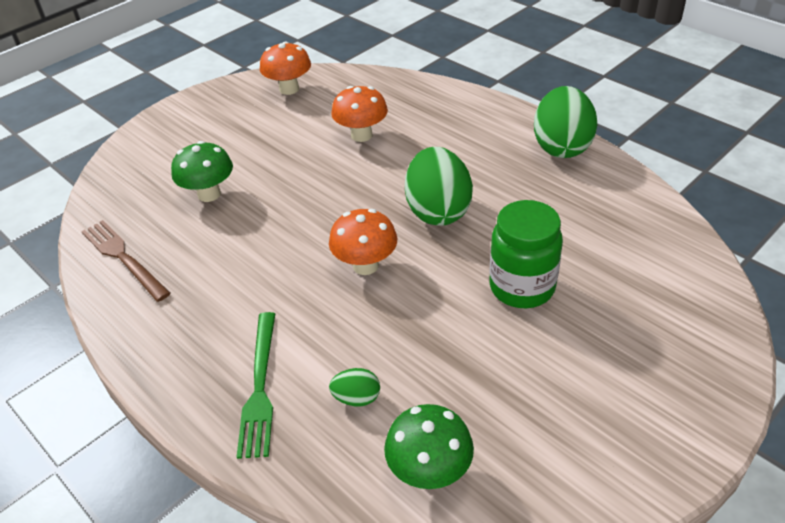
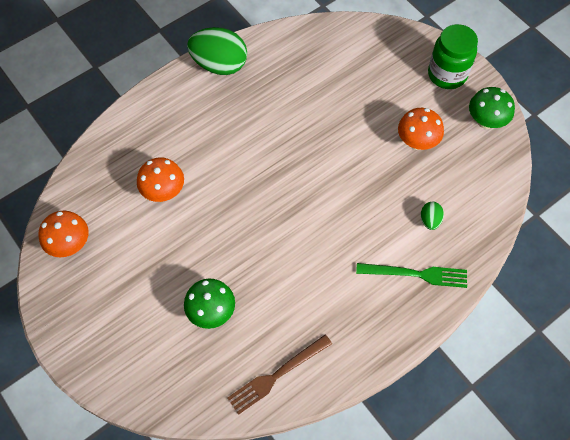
camera: 85 degrees left, 20 degrees up
orange mushroom [329,209,397,275] -> orange mushroom moved to [398,108,444,150]
green mushroom [384,404,474,489] -> green mushroom moved to [469,87,515,129]
green egg [405,147,473,226] -> none
green jar [489,200,563,308] -> green jar moved to [428,24,478,89]

